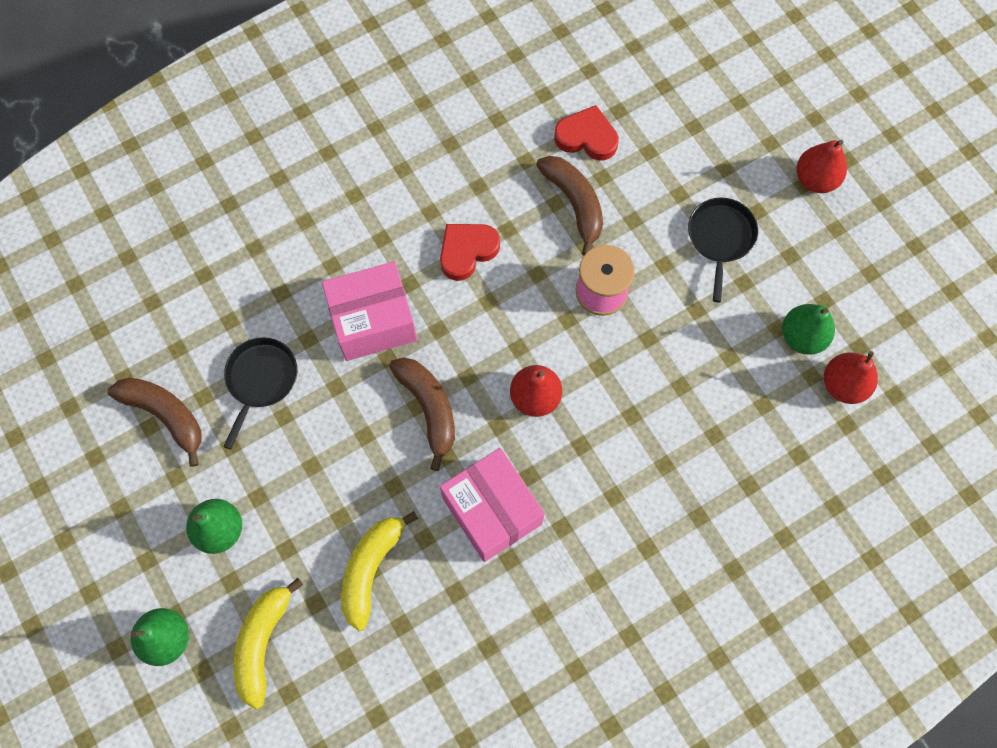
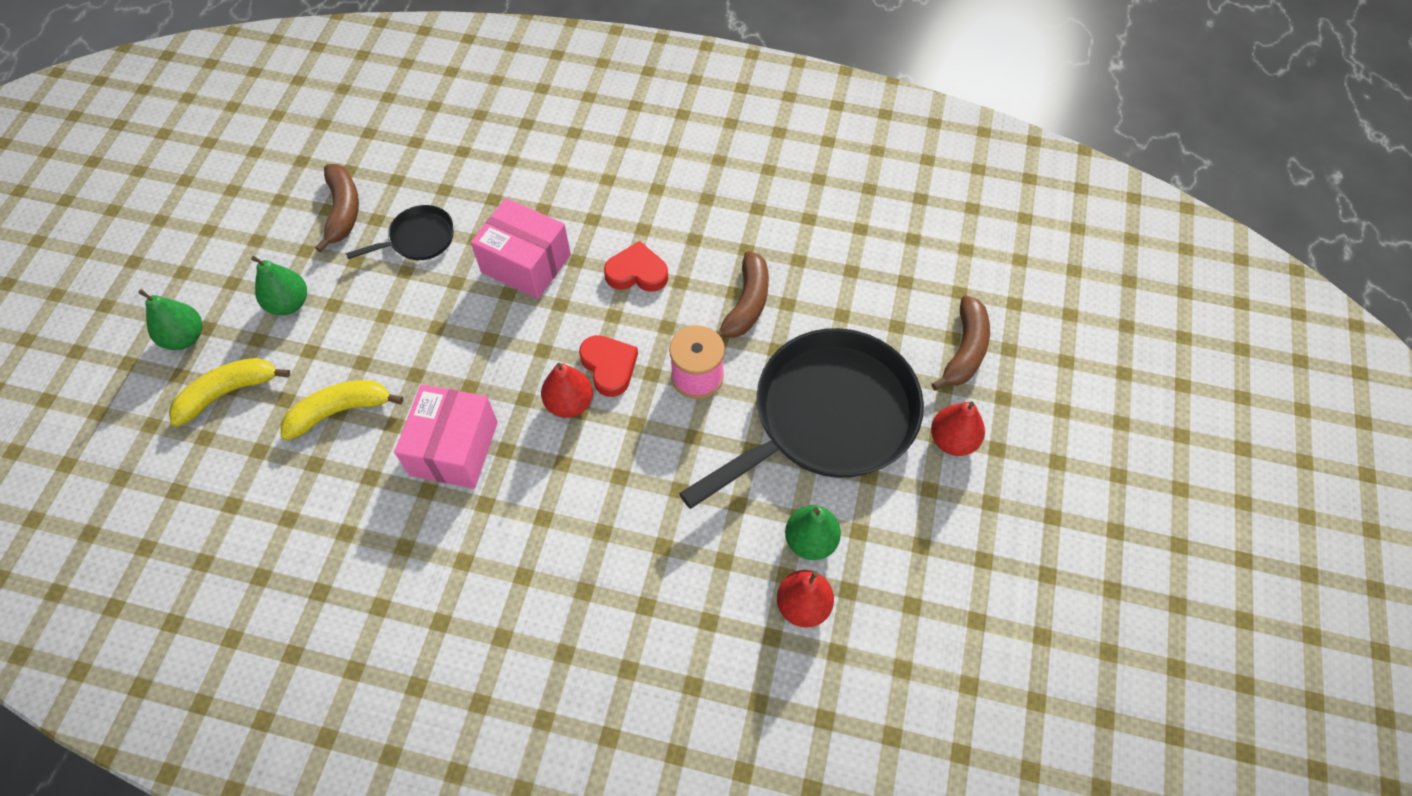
camera: 45 degrees right, 10 degrees down
brown banana [389,357,455,471] -> brown banana moved to [931,295,990,390]
red heart [554,105,619,161] -> red heart moved to [579,335,638,397]
black pan [688,197,758,302] -> black pan [679,328,924,509], size x2.27

